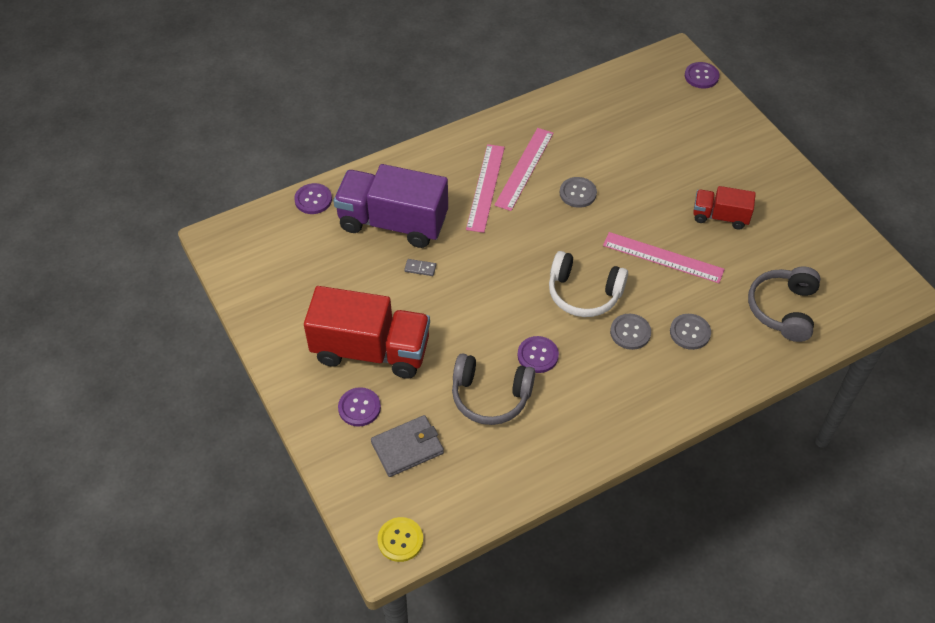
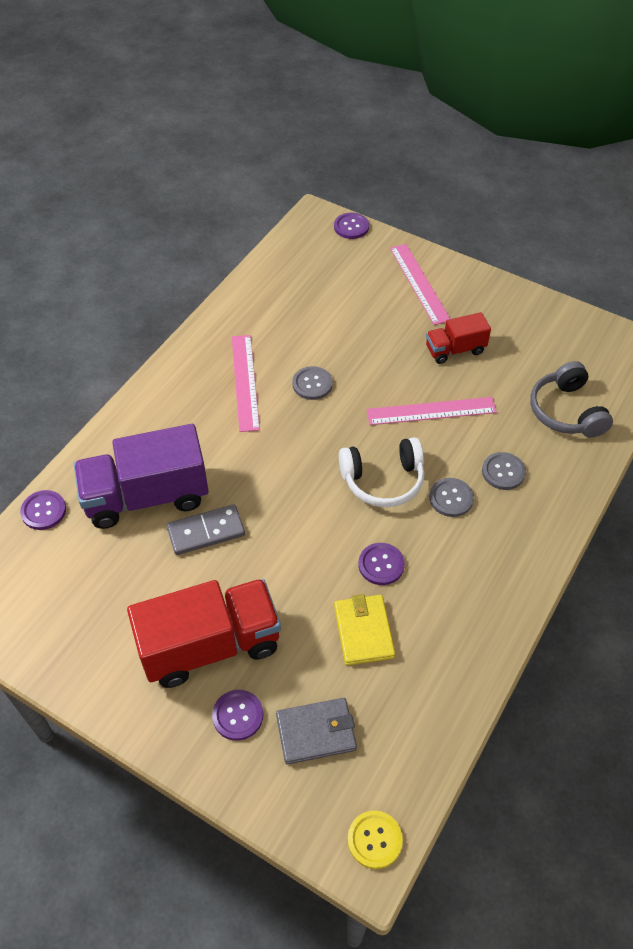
camera: 30 degrees left, 0 degrees up
grey wallet [371,415,444,477] -> grey wallet turned 45 degrees clockwise [276,698,357,764]
grey domino [404,259,436,276] -> grey domino [167,504,245,555], size x2.09
grey headphones [452,353,535,425] -> yellow wallet [334,594,395,665]
pink ruler [466,144,505,233] -> pink ruler moved to [390,244,450,325]

